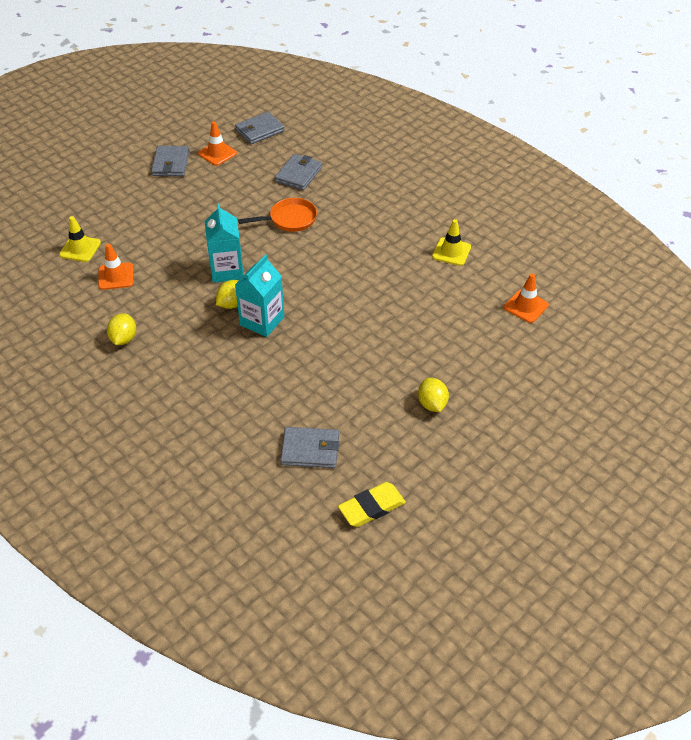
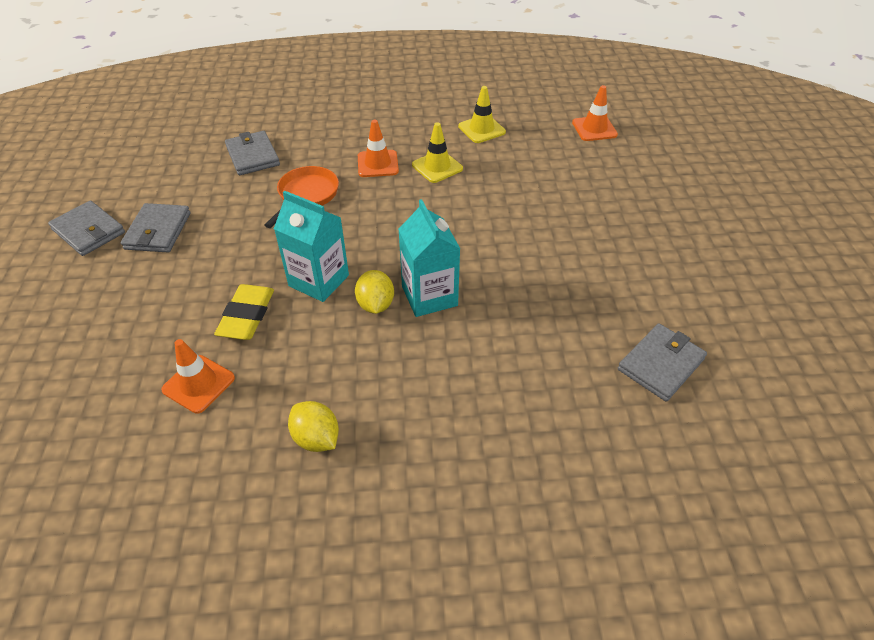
camera: 50 degrees left, 0 degrees up
yellow traffic cone [59,216,101,262] -> yellow traffic cone moved to [412,122,463,183]
orange traffic cone [198,121,237,166] -> orange traffic cone moved to [358,120,399,177]
grey wallet [235,112,285,144] -> grey wallet moved to [121,203,190,252]
yellow eraser [338,482,406,527] -> yellow eraser moved to [214,284,274,340]
yellow lemon [418,378,449,412] -> none

